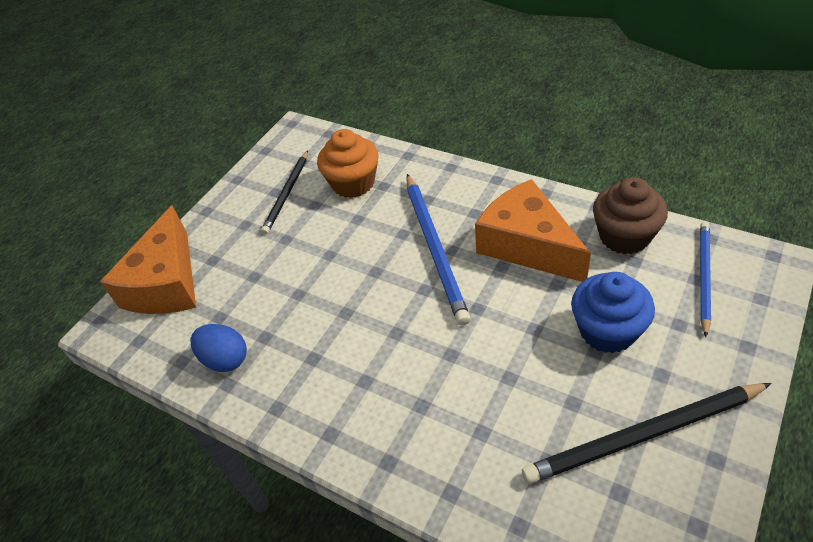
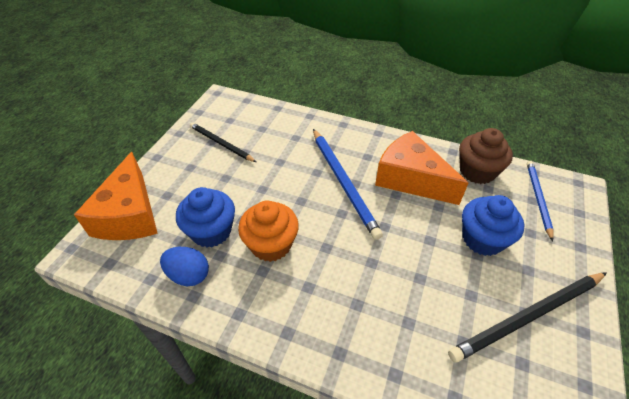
camera: 15 degrees left, 0 degrees up
black pencil [261,150,308,234] -> black pencil turned 120 degrees clockwise [190,122,256,162]
orange cupcake [317,129,379,198] -> orange cupcake moved to [238,201,299,262]
none -> blue cupcake [176,187,235,247]

